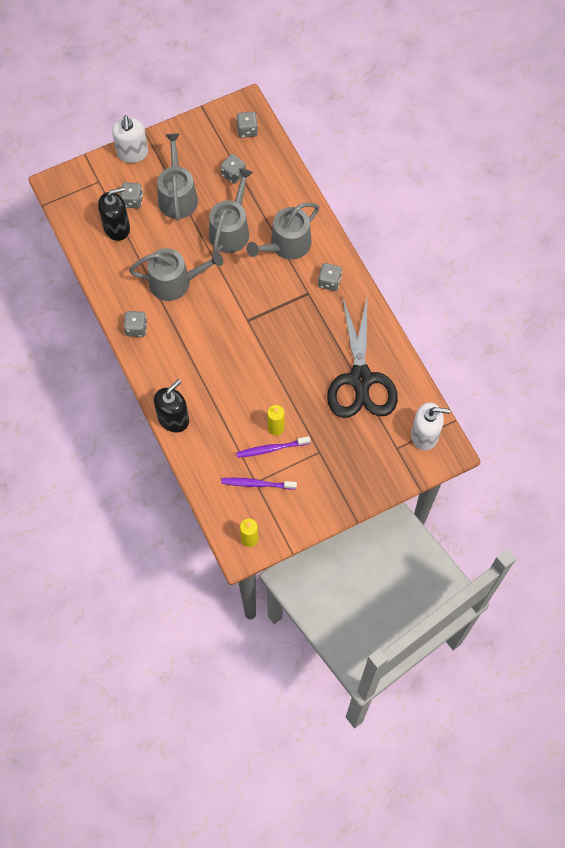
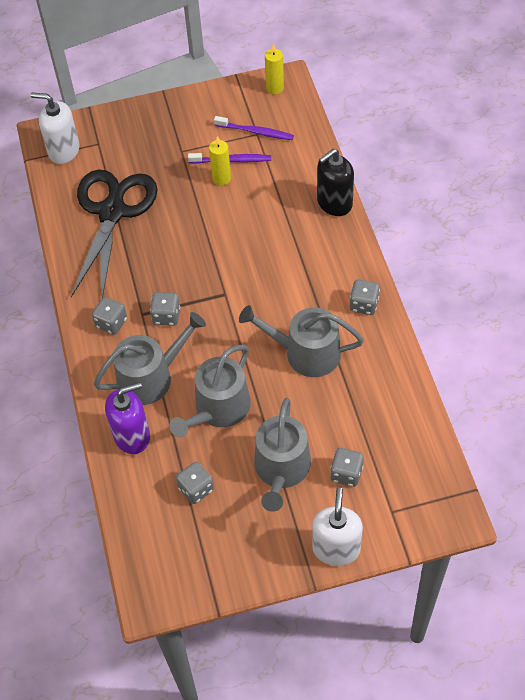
camera: 165 degrees left, 10 degrees down
black soap dispenser [98,187,130,241] -> none
grey dice [236,111,258,138] -> grey dice moved to [150,292,180,326]
none -> purple soap dispenser [105,382,150,454]

